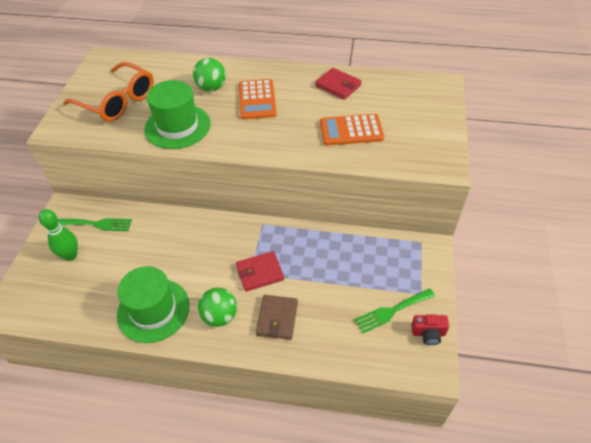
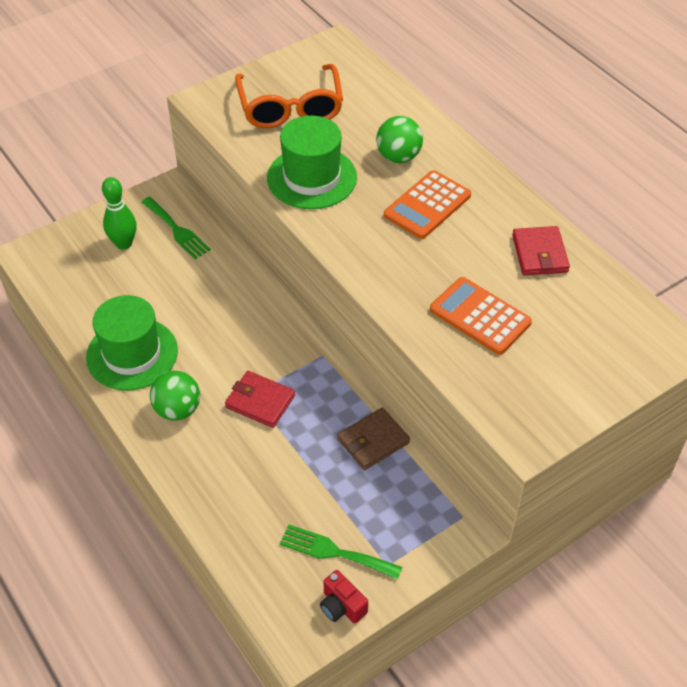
camera: 45 degrees right, 0 degrees up
brown wallet [256,295,298,340] -> brown wallet moved to [337,408,410,470]

